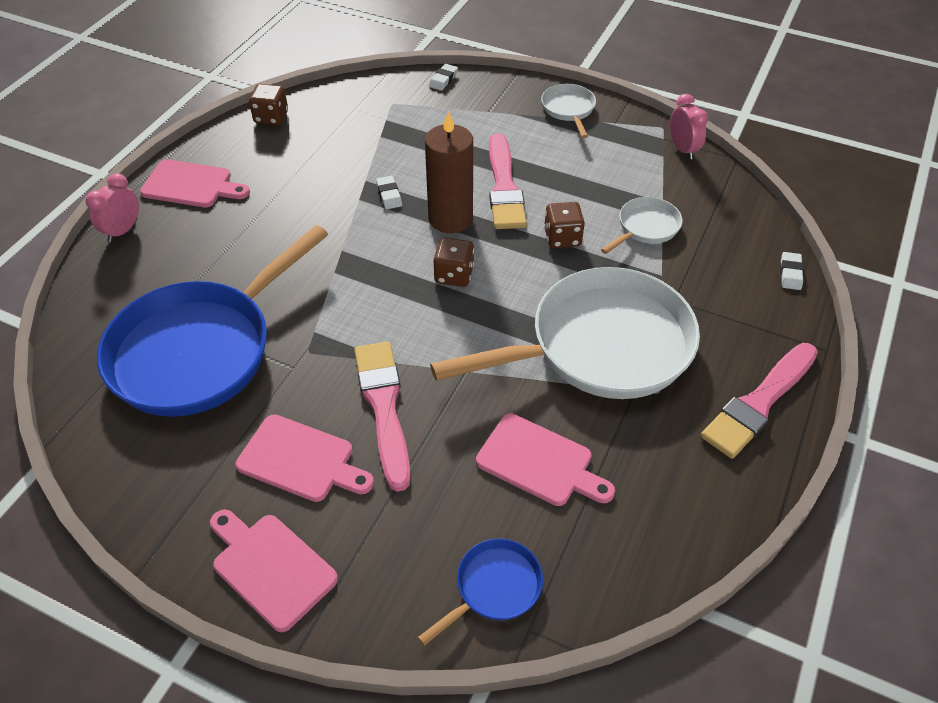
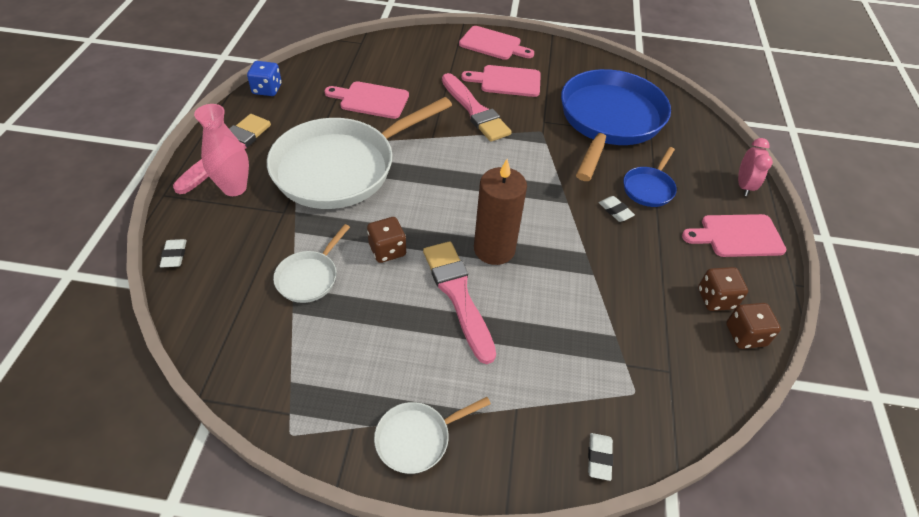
camera: 160 degrees right, 0 degrees up
white eraser [376,176,402,209] -> white eraser moved to [599,196,635,222]
blue pan [418,538,543,646] -> blue pan moved to [623,147,677,207]
brown dice [433,238,474,287] -> brown dice moved to [698,267,748,311]
white pan [541,84,596,138] -> white pan turned 90 degrees clockwise [374,397,491,474]
pink clock [670,94,708,160] -> none
none -> pink vase [194,104,249,196]
none -> blue dice [247,61,282,96]

